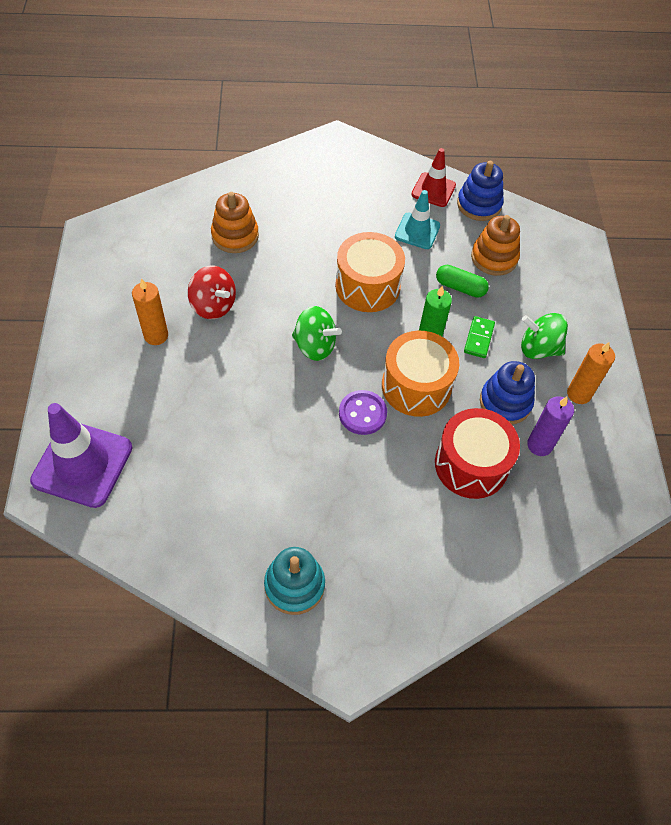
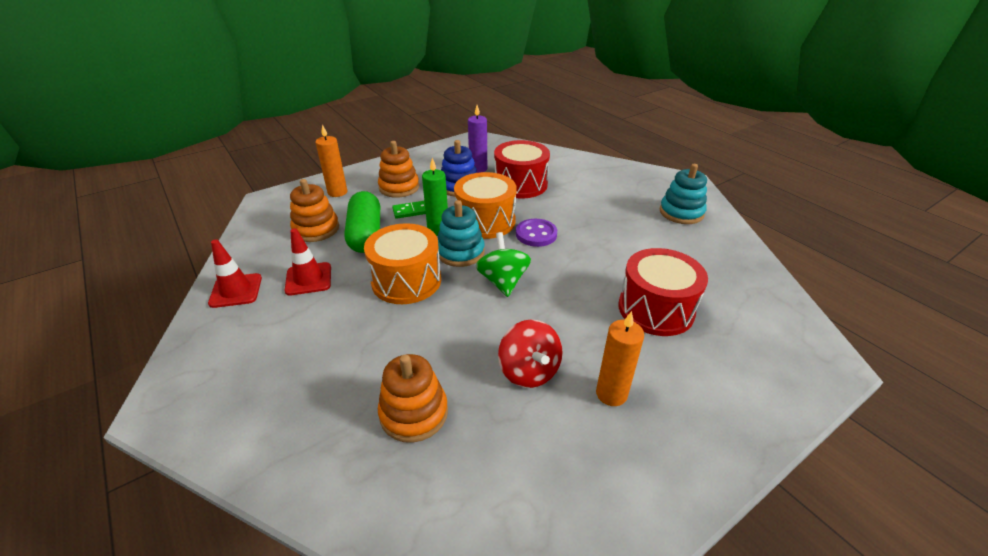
camera: 120 degrees left, 20 degrees down
purple traffic cone [30,403,132,508] -> none
red spinning top [188,266,236,319] -> red spinning top turned 150 degrees clockwise [498,320,562,388]
turquoise traffic cone [395,190,440,249] -> red traffic cone [285,228,331,296]
green capsule [436,265,489,298] -> green capsule [344,191,380,253], size x1.63
blue stacking toy [457,161,504,221] -> none
green spinning top [521,313,568,359] -> orange stacking toy [378,141,419,198]
orange candle [567,342,615,404] -> orange candle moved to [315,124,347,197]
none -> turquoise stacking toy [438,200,485,267]
none -> red drum [618,248,708,336]

